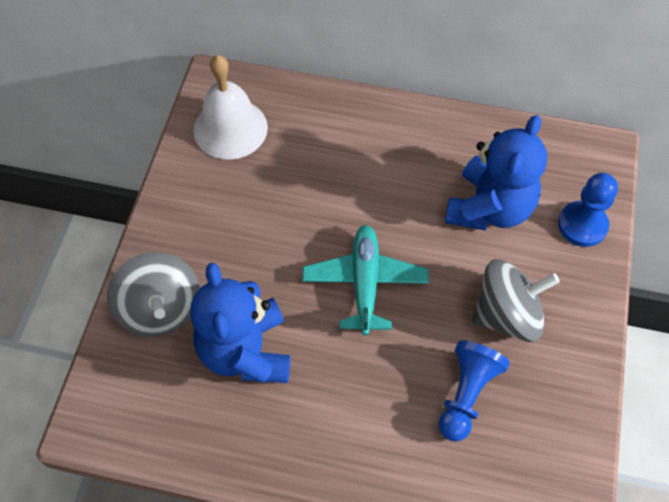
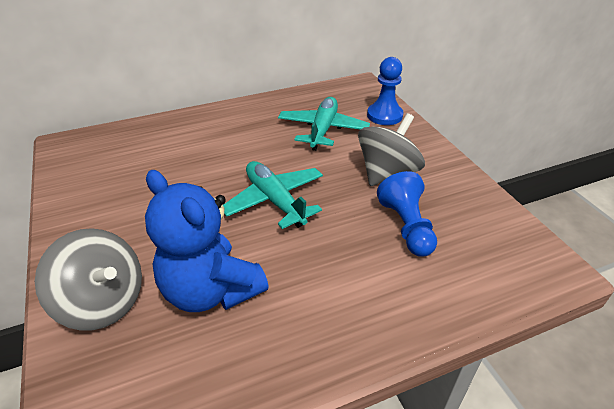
camera: 35 degrees left, 20 degrees down
white bell [193,55,268,160] -> none
blue teddy bear [445,115,547,230] -> turquoise plane [278,97,370,151]

